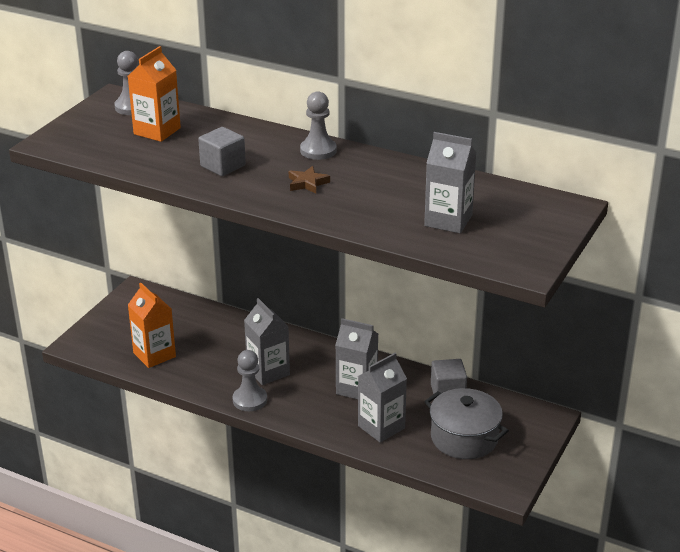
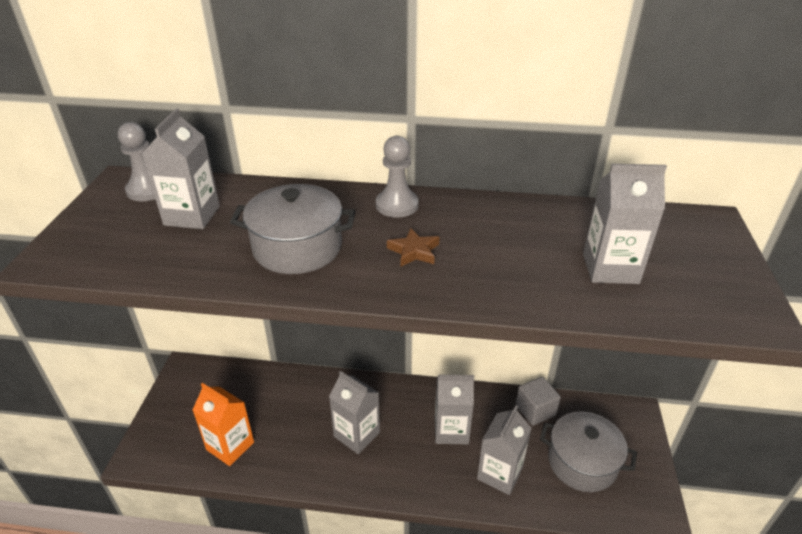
camera: 20 degrees left, 5 degrees up
orange carton [128,46,181,142] -> grey carton [142,109,220,229]
grey cube [198,127,246,176] -> grey pot [230,184,356,274]
grey pawn [232,350,267,411] -> none

